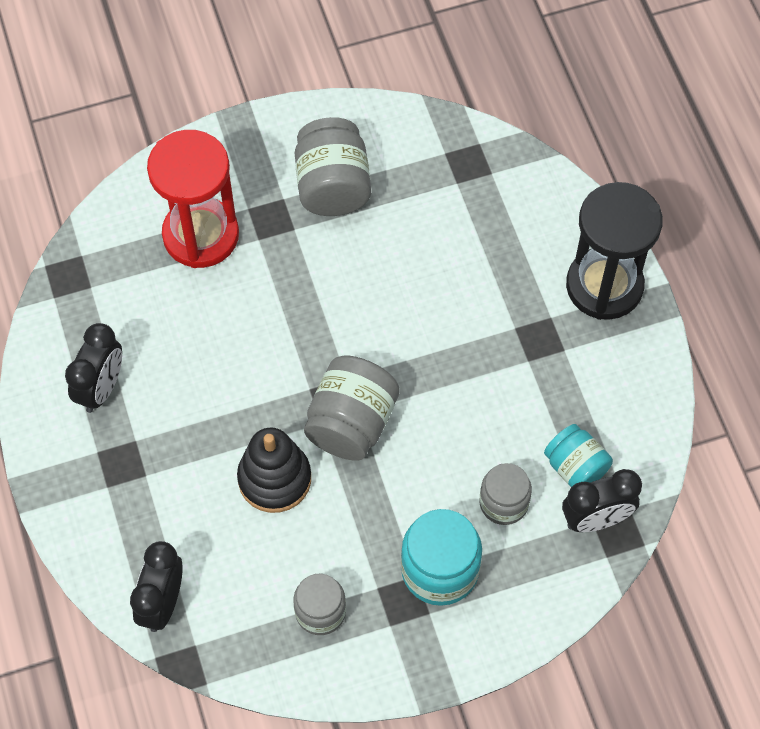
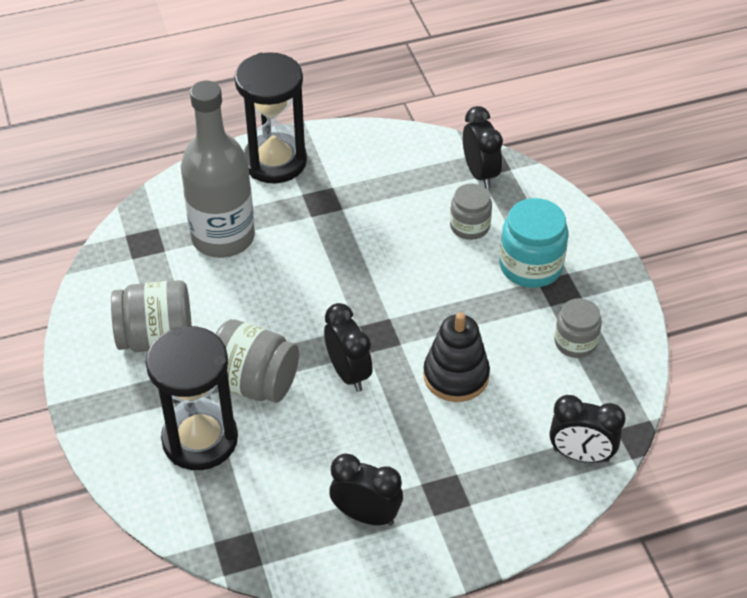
camera: 90 degrees left, 15 degrees down
red hourglass [147,130,239,268] -> black hourglass [146,326,238,470]
grey jar [304,356,400,460] -> grey jar moved to [215,319,299,403]
turquoise jar [544,424,613,487] -> none
none -> grey bottle [181,81,255,258]
none -> black clock [324,303,373,392]

